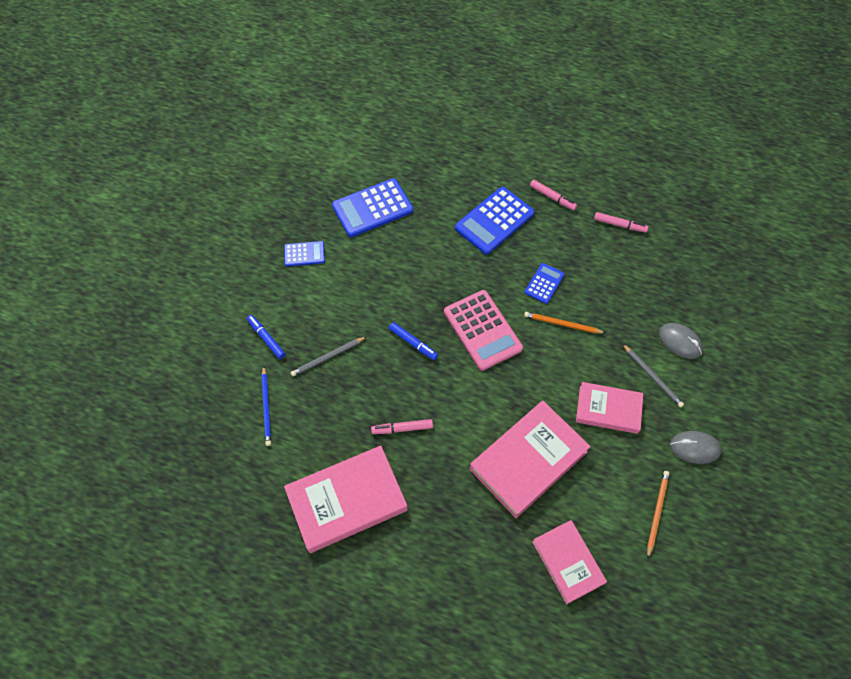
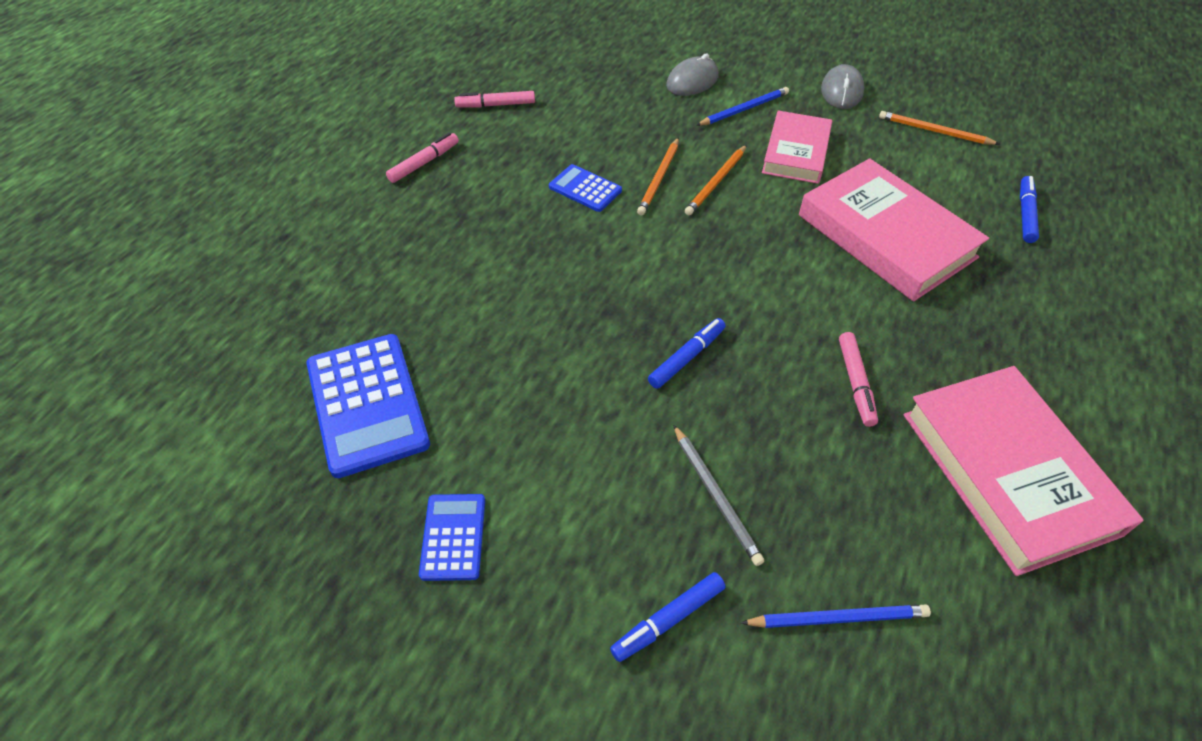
camera: 85 degrees left, 10 degrees down
pink calculator [444,290,523,371] -> none
blue calculator [455,187,534,254] -> none
pink book [532,520,607,604] -> blue marker [1020,176,1039,243]
pink marker [594,212,648,233] -> pink marker turned 120 degrees counterclockwise [454,91,535,108]
grey pencil [623,344,684,408] -> blue pencil [696,87,789,126]
none -> orange pencil [685,145,747,215]

